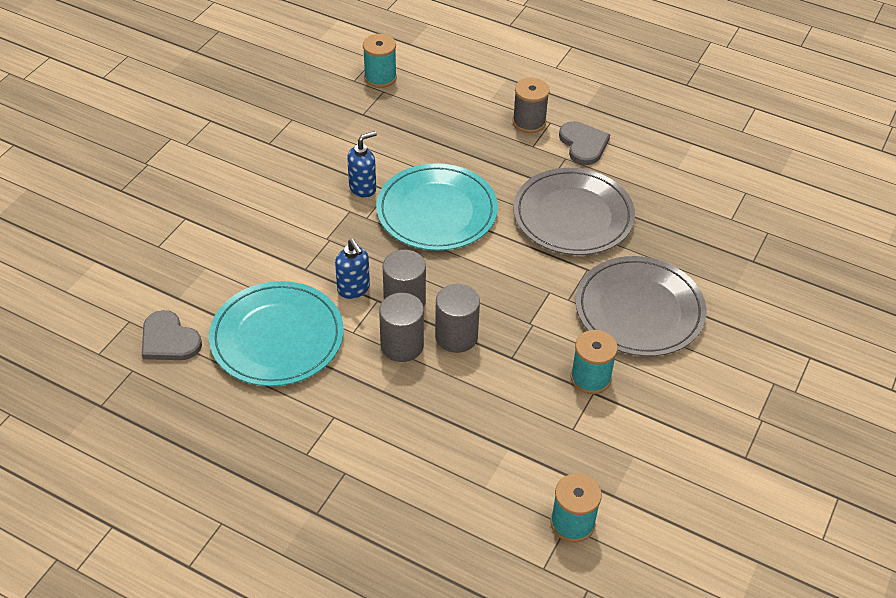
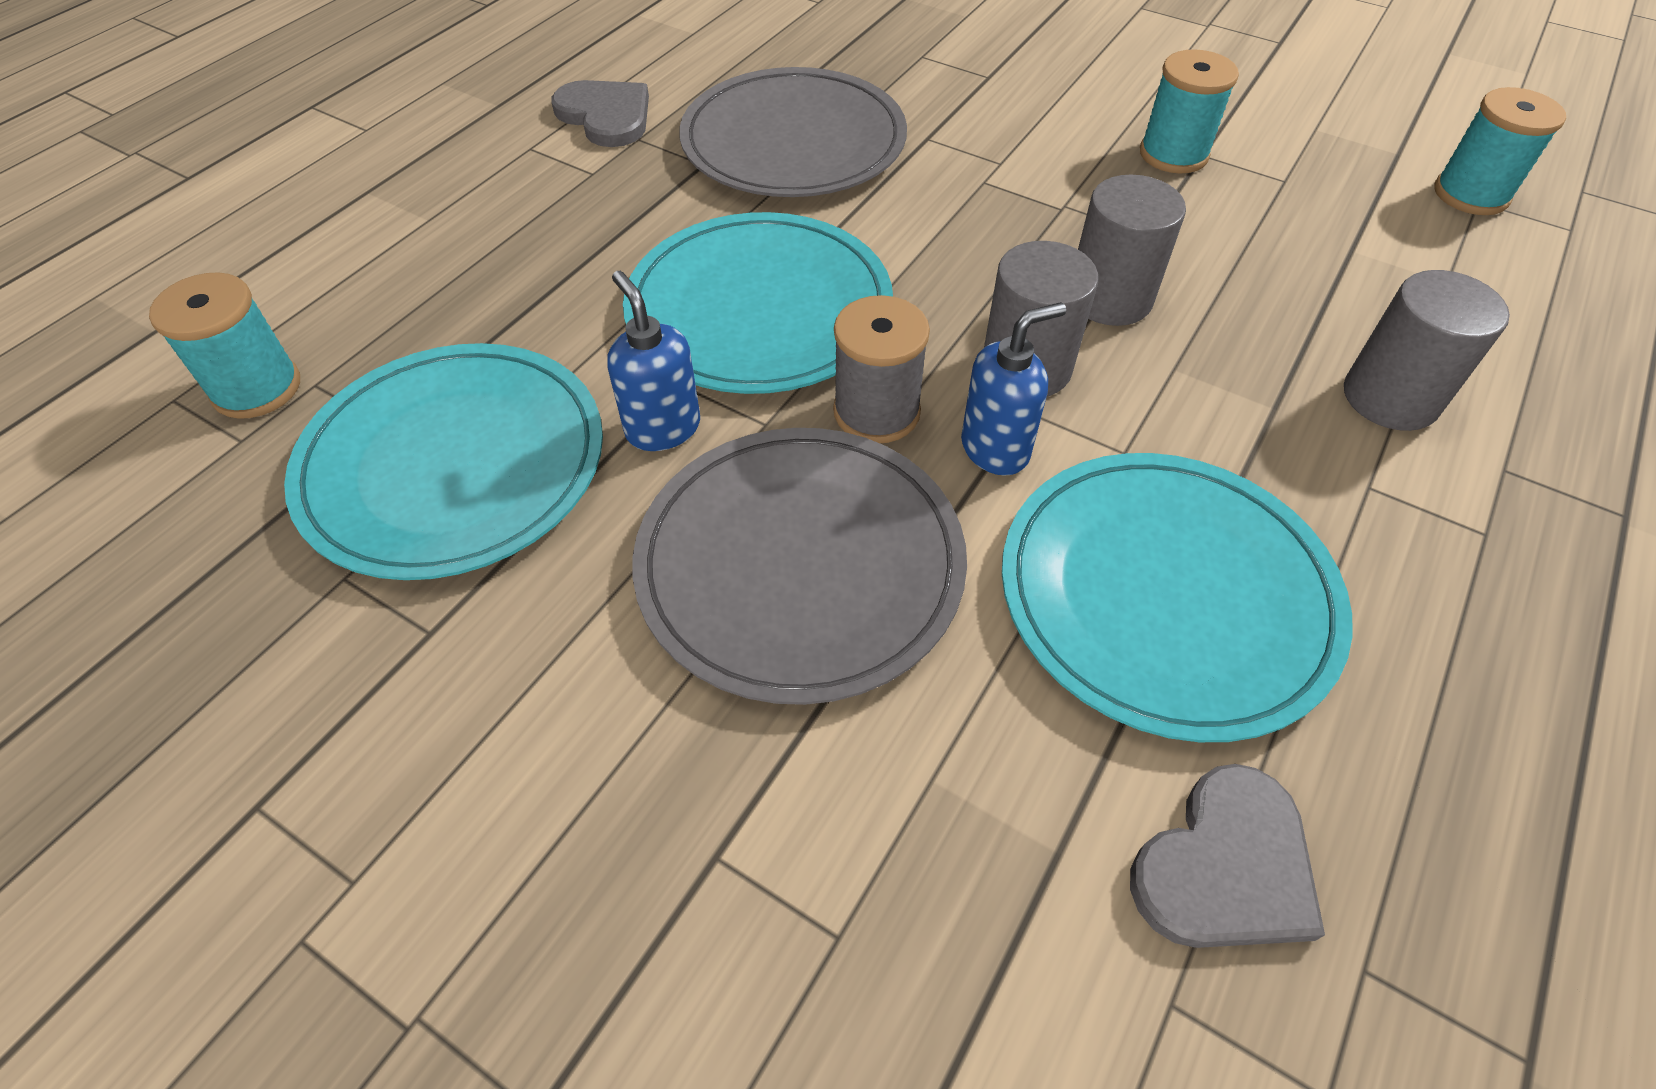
camera: 85 degrees left, 5 degrees up
grey cylinder [379,293,424,362] -> grey cylinder moved to [1344,270,1510,431]
grey spool [512,78,550,133] -> grey spool moved to [833,295,930,443]
grey heart [559,121,610,165] -> grey heart turned 60 degrees clockwise [552,80,649,147]
grey plate [575,256,707,357] -> grey plate moved to [632,428,967,705]
none -> turquoise plate [284,343,603,580]

